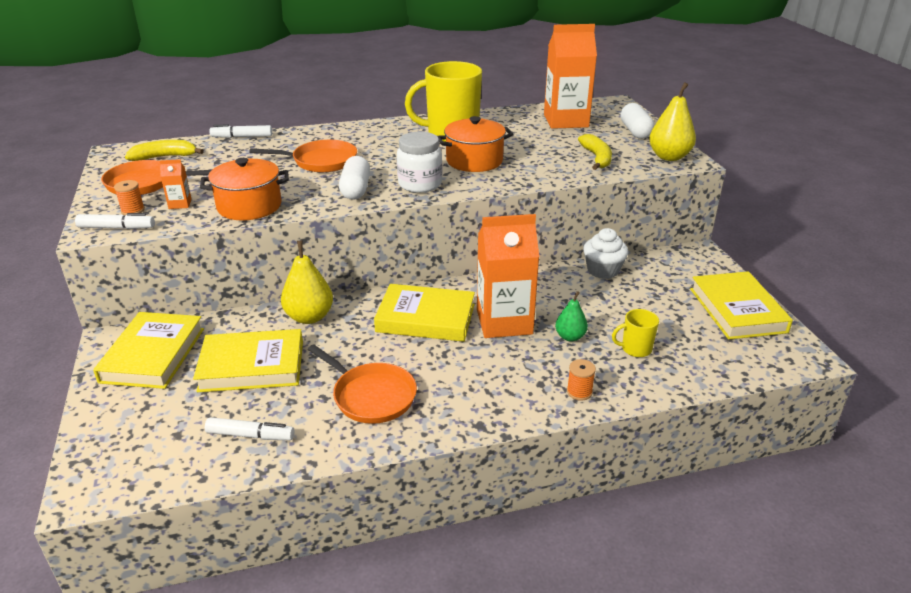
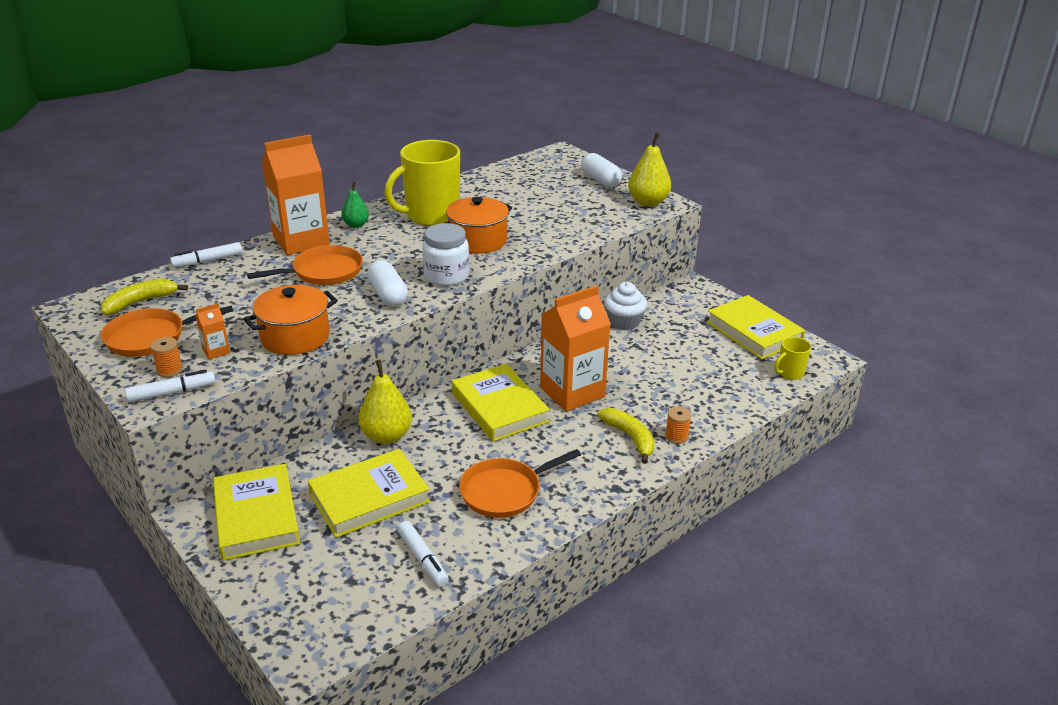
camera: 25 degrees left, 0 degrees up
white marker [205,417,295,440] -> white marker turned 75 degrees clockwise [397,521,449,587]
orange pan [308,344,417,424] -> orange pan turned 135 degrees clockwise [459,449,581,518]
yellow book [374,284,475,342] -> yellow book turned 75 degrees clockwise [452,364,550,442]
orange carton [544,24,597,129] -> orange carton moved to [262,134,330,255]
green pear [555,291,588,341] -> green pear moved to [341,182,369,228]
yellow banana [578,134,612,170] -> yellow banana moved to [597,408,655,464]
yellow mug [612,309,659,357] -> yellow mug moved to [774,337,811,380]

